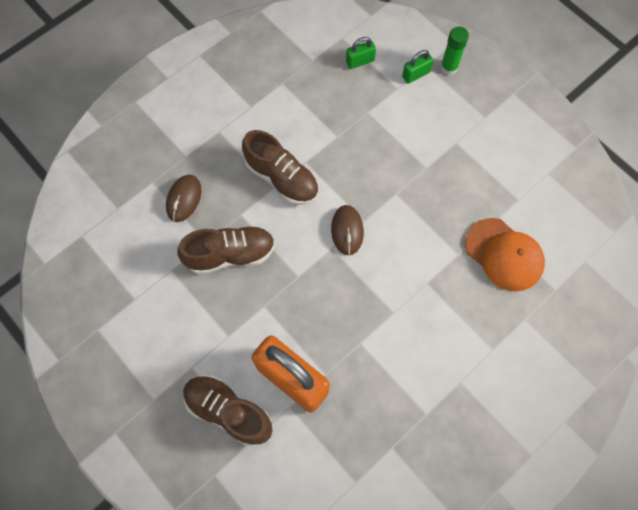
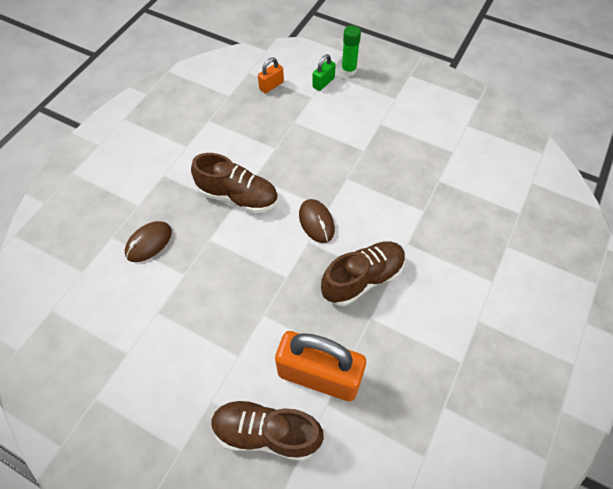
camera: 20 degrees left, 10 degrees down
brown mouse [166,175,201,222] -> brown mouse turned 45 degrees clockwise [125,221,172,262]
brown shoe [177,225,275,274] -> brown shoe moved to [321,241,406,306]
green padlock [346,37,376,69] -> orange padlock [258,58,284,93]
orange cap [465,218,545,291] -> none

